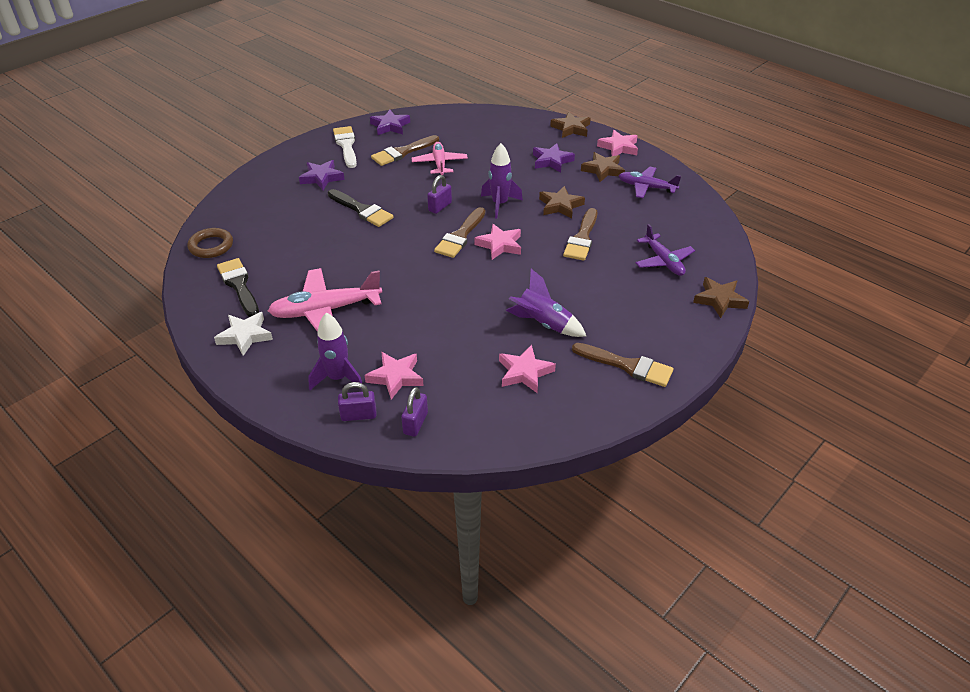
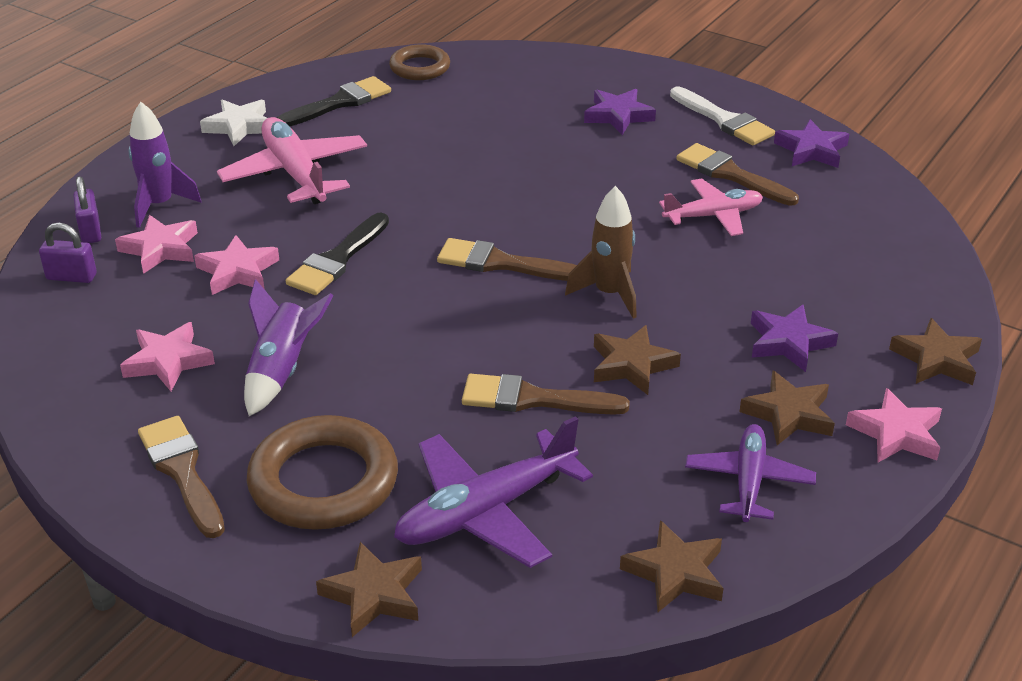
camera: 80 degrees right, 5 degrees down
black brush [328,189,394,227] -> black brush moved to [286,213,389,295]
white brush [333,126,357,168] -> white brush turned 75 degrees clockwise [670,87,775,145]
purple padlock [427,175,452,214] -> none
pink star [474,224,521,260] -> pink star moved to [194,235,279,295]
purple rocket [481,143,523,219] -> brown rocket [565,186,637,319]
brown brush [572,343,674,387] -> brown brush turned 135 degrees clockwise [138,416,225,538]
purple plane [636,224,695,276] -> purple plane [394,416,593,568], size x1.54
none -> brown ring [247,415,398,530]
none -> brown star [620,520,723,612]

